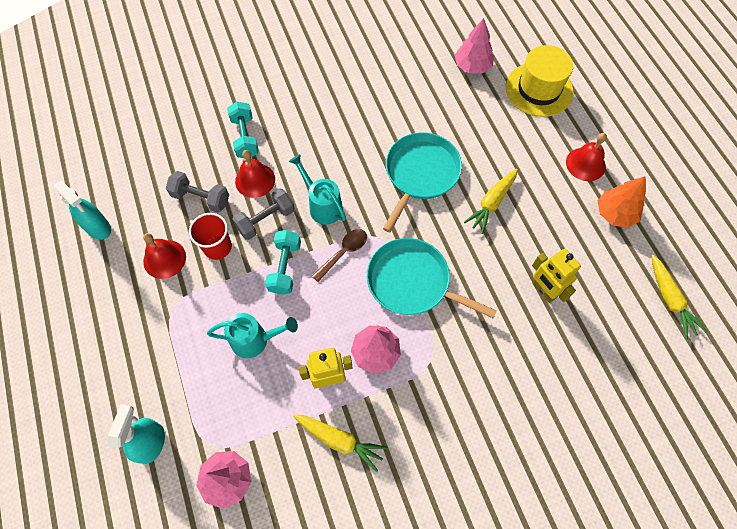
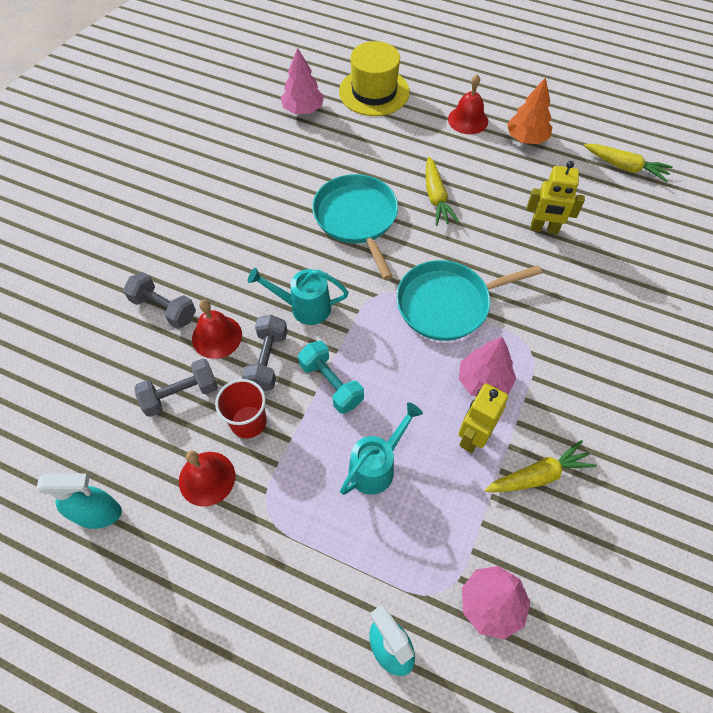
camera: 45 degrees left, 5 degrees down
turquoise dumbbell [227,102,259,158] -> grey dumbbell [123,272,196,329]
brown spoon [312,229,367,282] -> none

